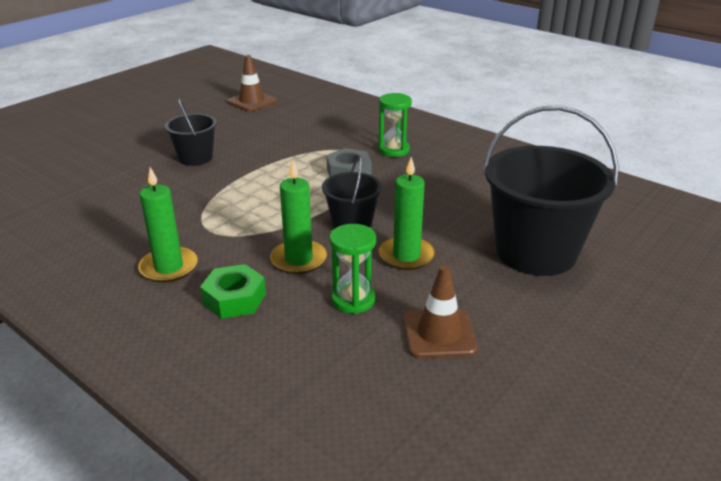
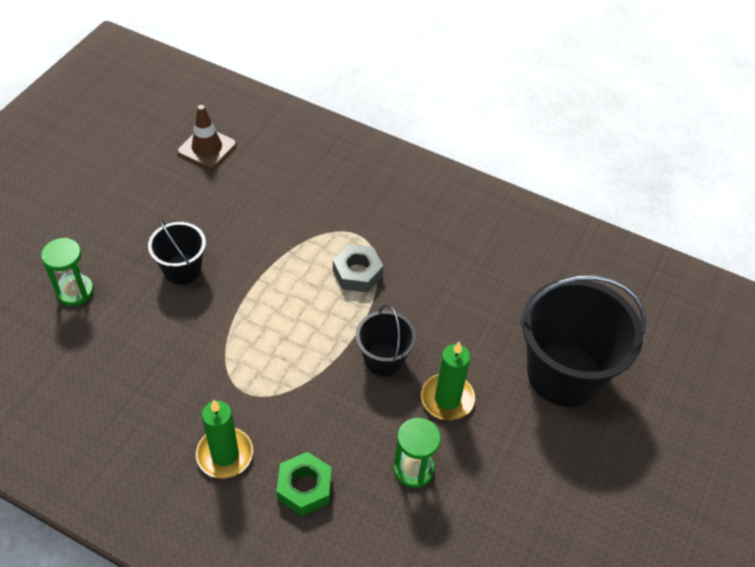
camera: 15 degrees left, 20 degrees up
green candle [270,161,327,274] -> none
green hourglass [378,93,412,157] -> green hourglass moved to [41,238,94,306]
brown traffic cone [403,265,477,358] -> none

